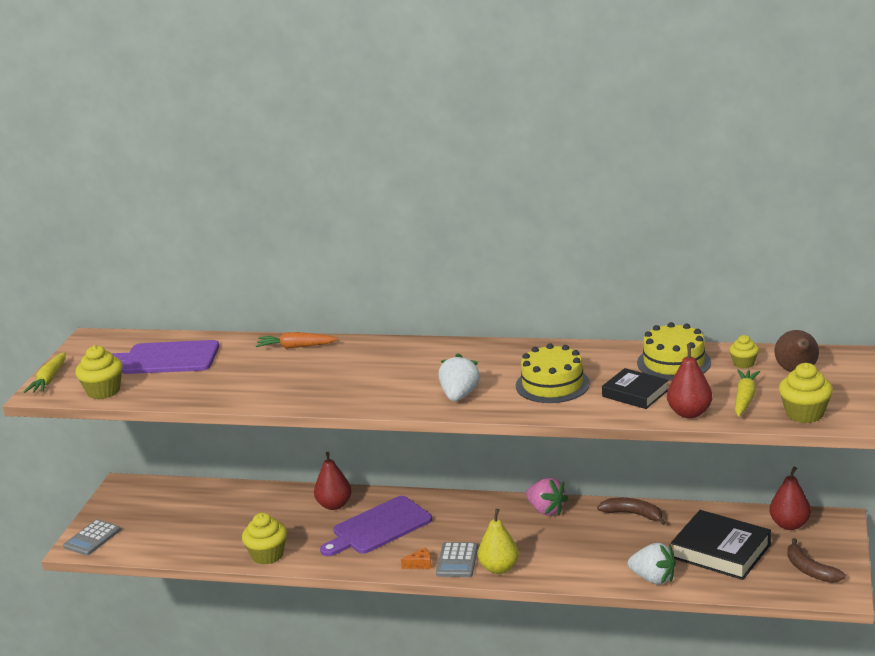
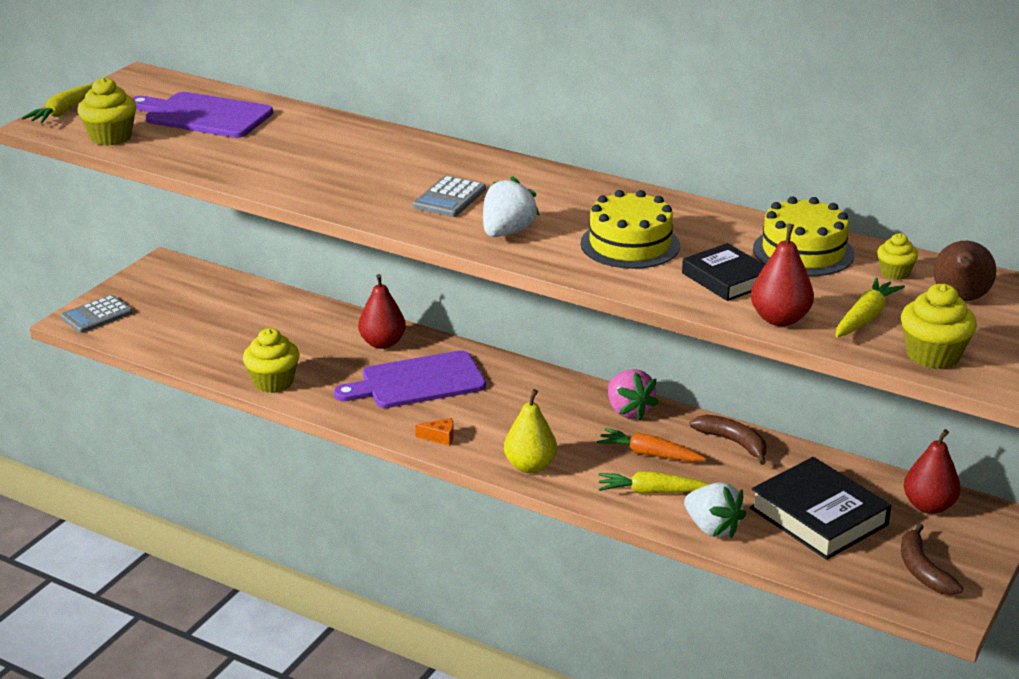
camera: 15 degrees right, 5 degrees up
orange carrot [256,332,338,349] -> orange carrot moved to [597,428,706,462]
grey calculator [436,542,478,577] -> grey calculator moved to [413,176,486,217]
none -> yellow carrot [599,472,709,494]

